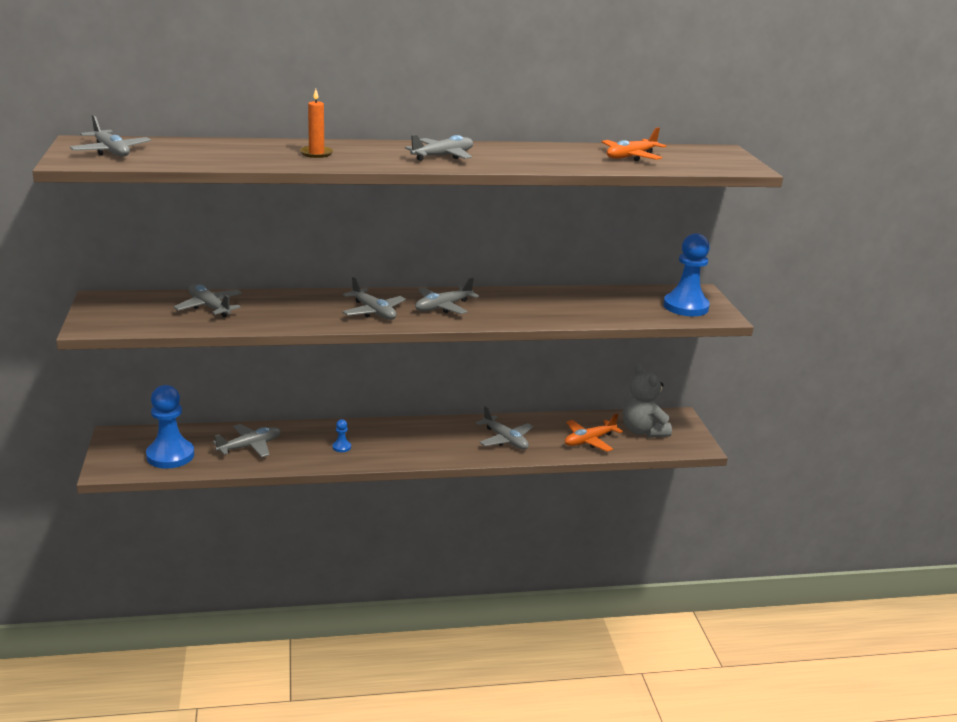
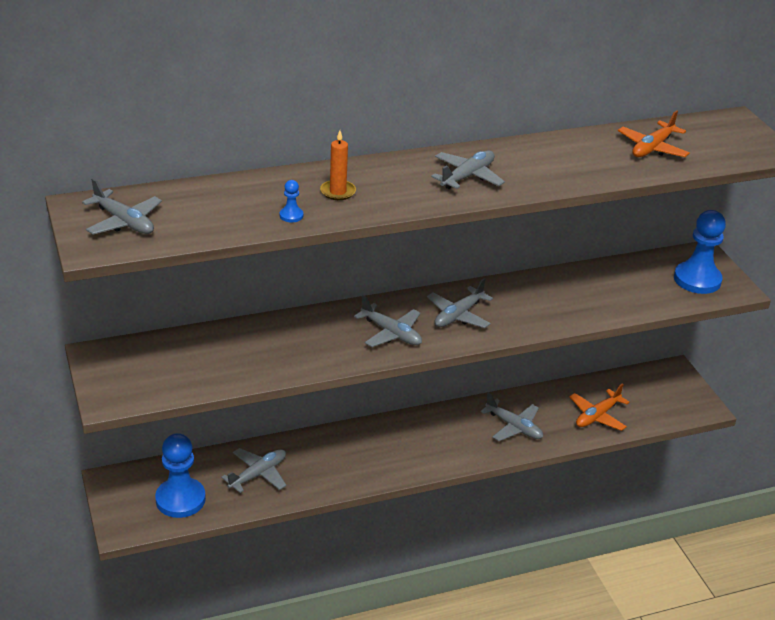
camera: 10 degrees left, 10 degrees up
grey plane [174,284,242,317] -> none
blue pawn [332,419,351,452] -> blue pawn moved to [280,180,303,222]
grey teddy bear [623,364,672,438] -> none

